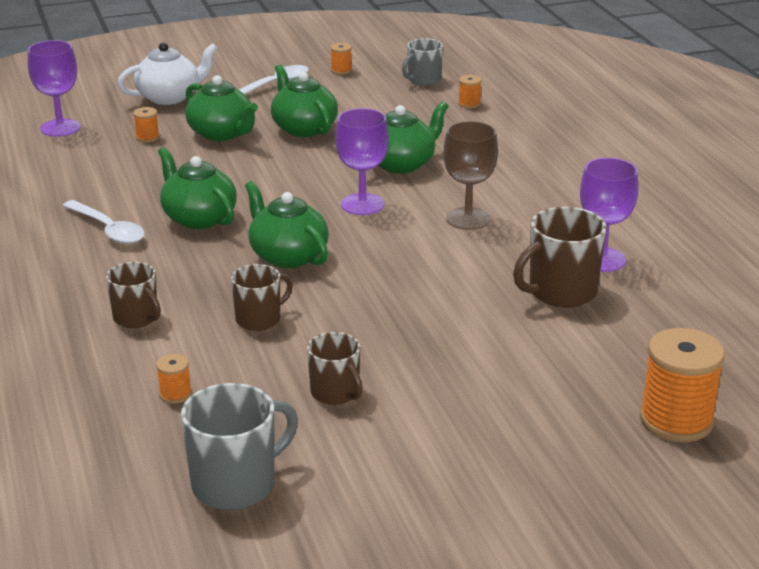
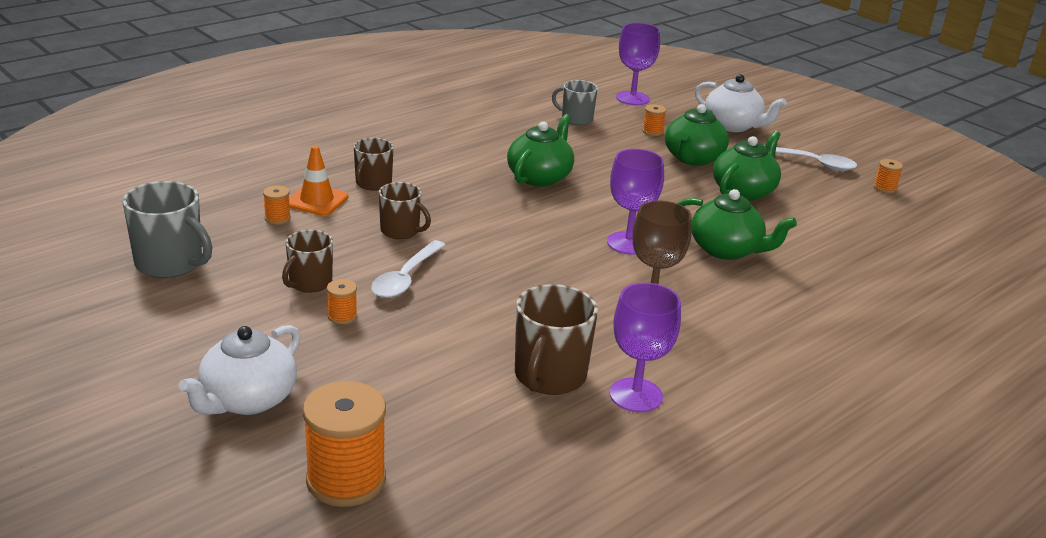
camera: 65 degrees right, 0 degrees up
white spoon [62,200,145,244] -> white spoon moved to [371,240,445,298]
green teapot [245,181,329,268] -> none
grey mug [402,38,443,85] -> grey mug moved to [552,80,598,126]
orange spool [458,75,482,108] -> orange spool moved to [327,279,357,324]
brown mug [513,207,607,307] -> brown mug turned 105 degrees counterclockwise [515,284,598,395]
none -> white teapot [178,325,301,415]
none -> orange traffic cone [289,145,349,216]

